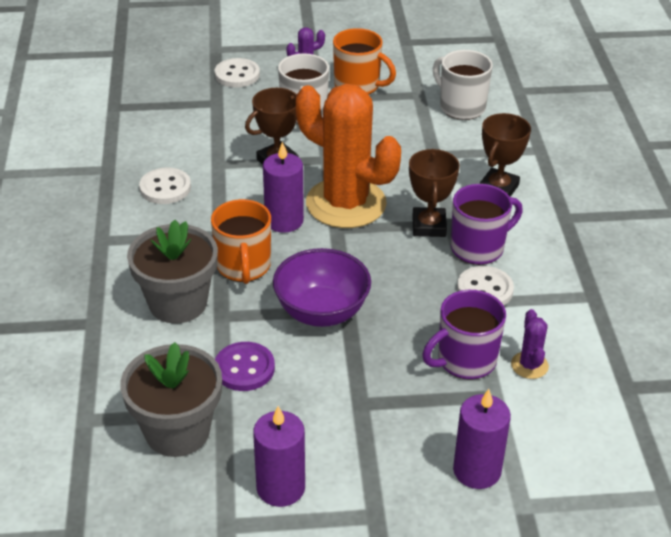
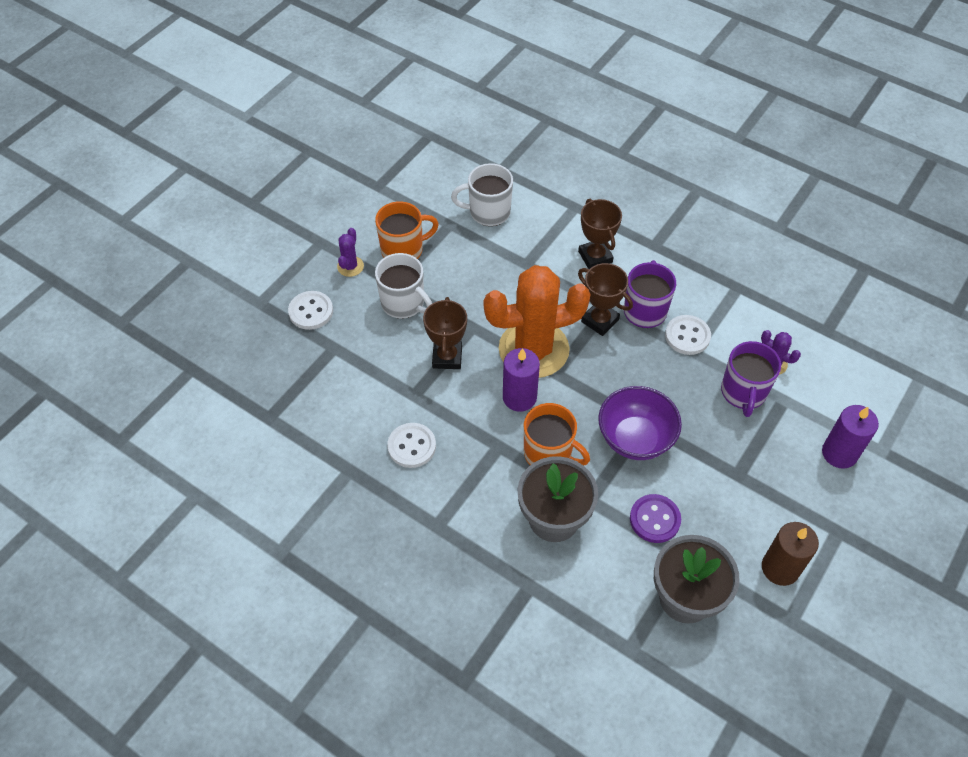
camera: 50 degrees left, 15 degrees up
purple candle [253,406,305,507] -> brown candle [762,522,819,586]

